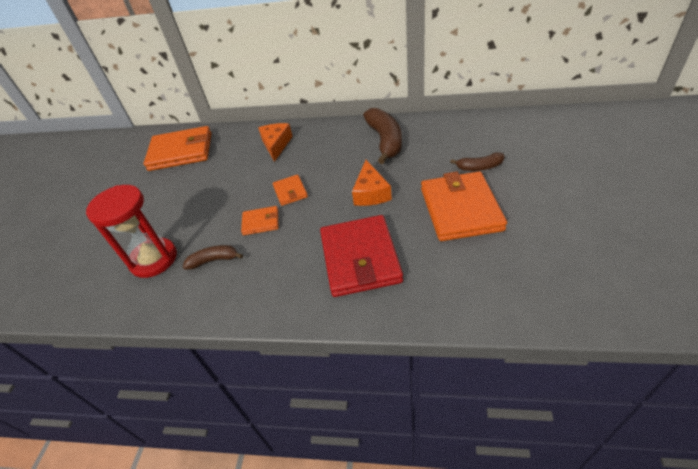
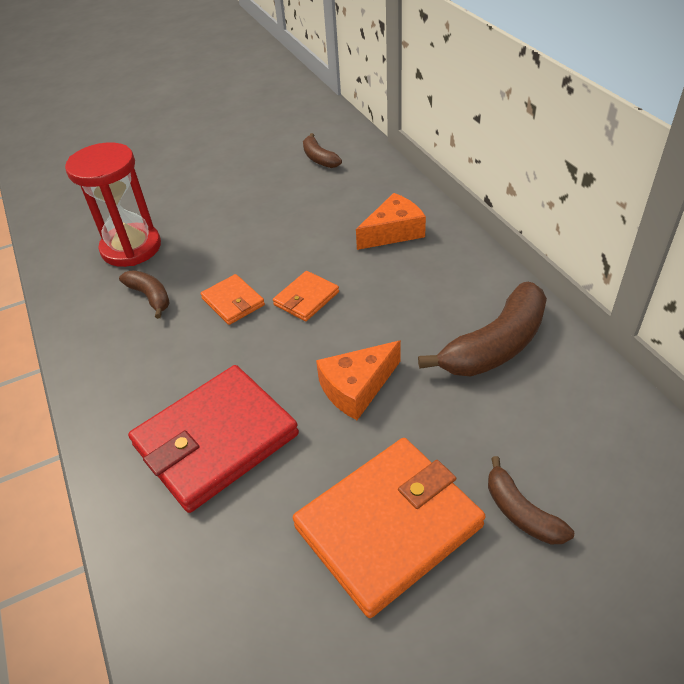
camera: 55 degrees right, 0 degrees up
orange wallet [144,126,211,171] -> brown banana [303,133,342,168]

